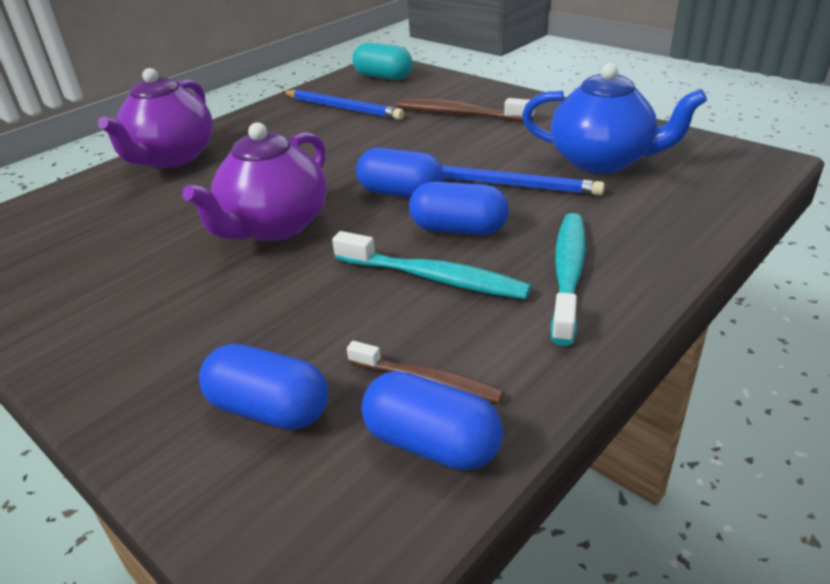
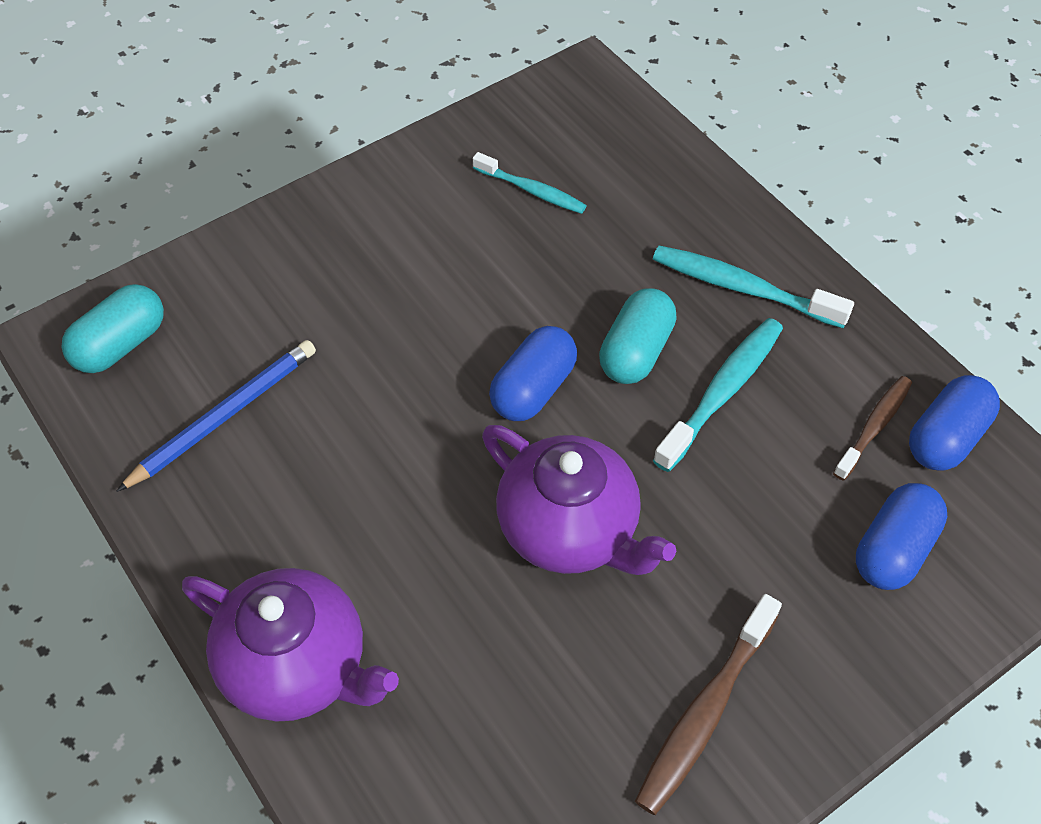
camera: 80 degrees left, 20 degrees up
brown toothbrush [397,98,535,122] -> brown toothbrush moved to [635,594,782,815]
blue capsule [409,182,509,235] -> turquoise capsule [599,288,677,384]
blue pencil [442,165,605,195] -> none
blue teapot [522,63,707,174] -> turquoise toothbrush [473,152,587,214]

